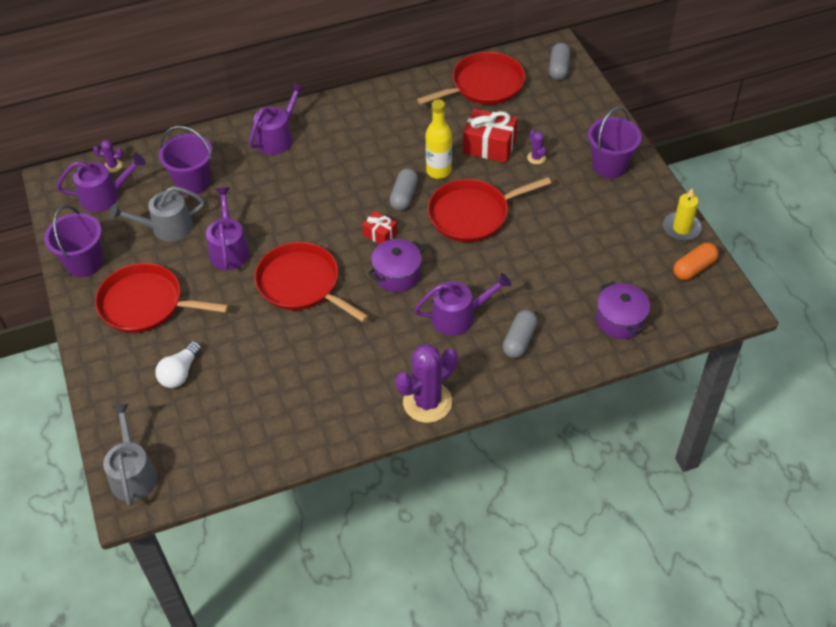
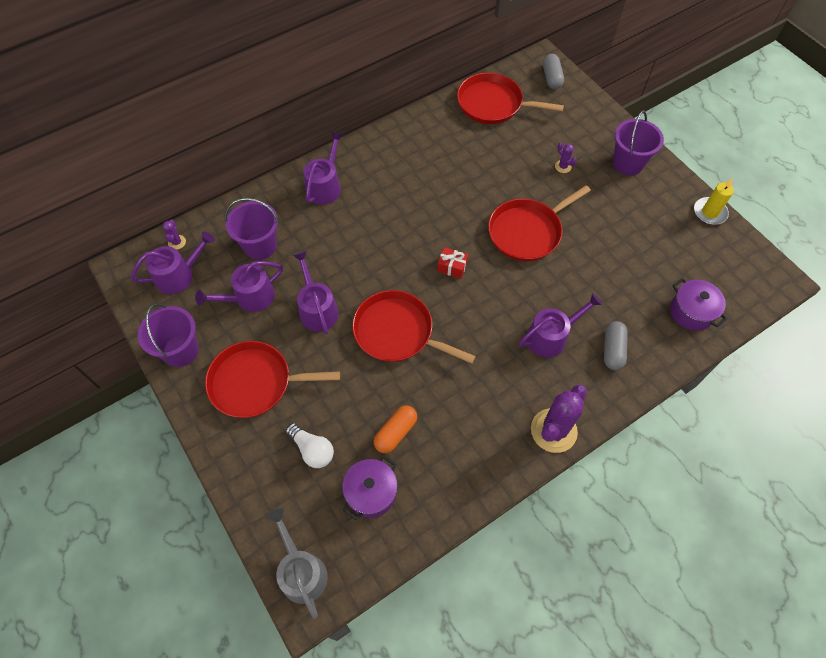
camera: 15 degrees left, 10 degrees up
purple cactus [93,140,123,173] -> purple cactus turned 75 degrees counterclockwise [162,220,186,250]
grey watering can [110,186,204,242] -> purple watering can [195,261,283,312]
white light bulb [155,341,202,388] -> white light bulb turned 60 degrees counterclockwise [286,423,334,468]
purple pot [368,239,425,292] -> purple pot moved to [342,456,398,520]
grey capsule [389,168,418,211] -> none
red pan [417,52,525,105] -> red pan turned 120 degrees counterclockwise [457,73,564,124]
yellow bottle [425,99,452,179] -> none
red gift [463,109,517,163] -> none
orange capsule [673,243,719,280] -> orange capsule moved to [374,405,417,453]

